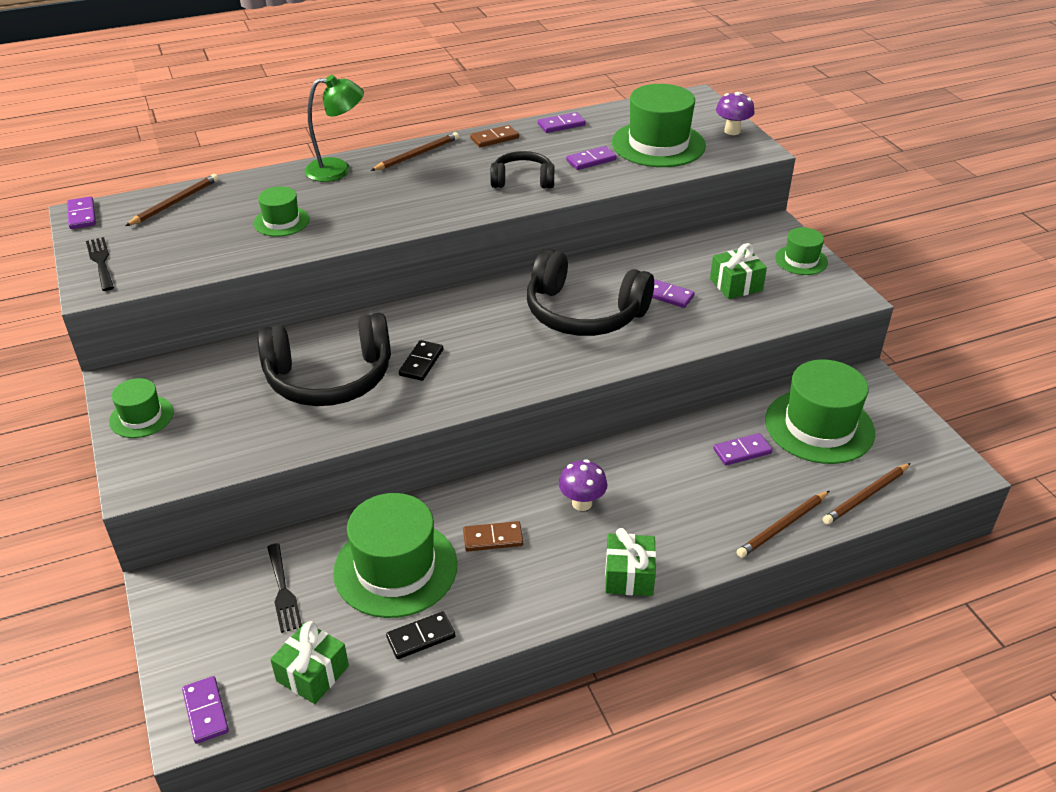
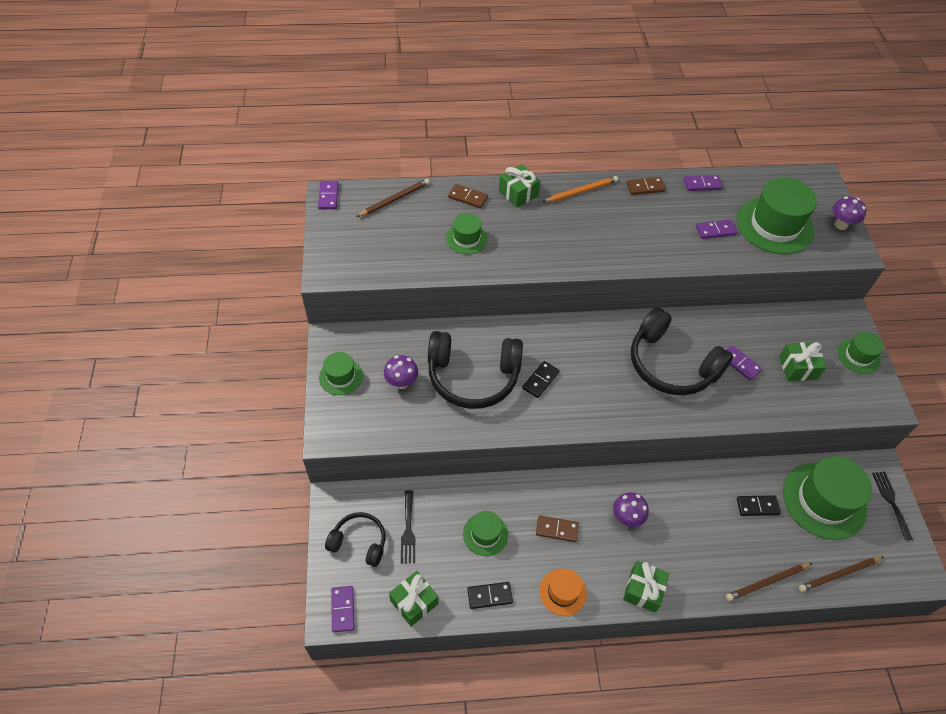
camera: 15 degrees right, 15 degrees up
black fork [86,237,114,291] -> black fork moved to [872,472,913,541]
green lamp [304,75,364,182] -> green gift [499,164,540,208]
green hat [333,493,457,618] -> green hat [463,511,508,556], size x0.53
brown pencil [370,132,459,171] -> orange pencil [543,176,618,202]
black headphones [490,151,554,189] -> black headphones moved to [325,512,385,567]
purple domino [713,433,772,465] -> black domino [737,495,781,516]
none -> purple mushroom [384,355,418,389]
none -> brown domino [448,184,488,208]
none -> orange hat [540,569,587,616]

